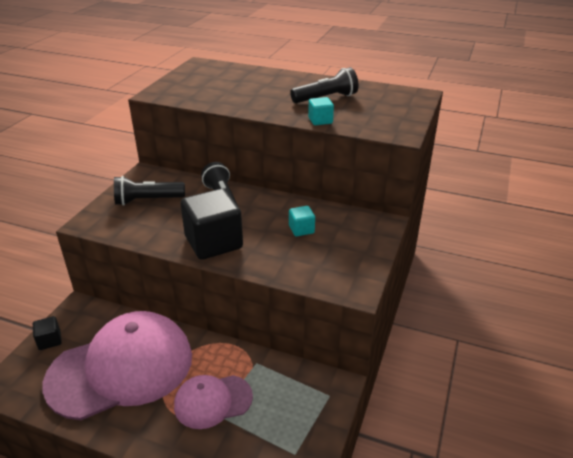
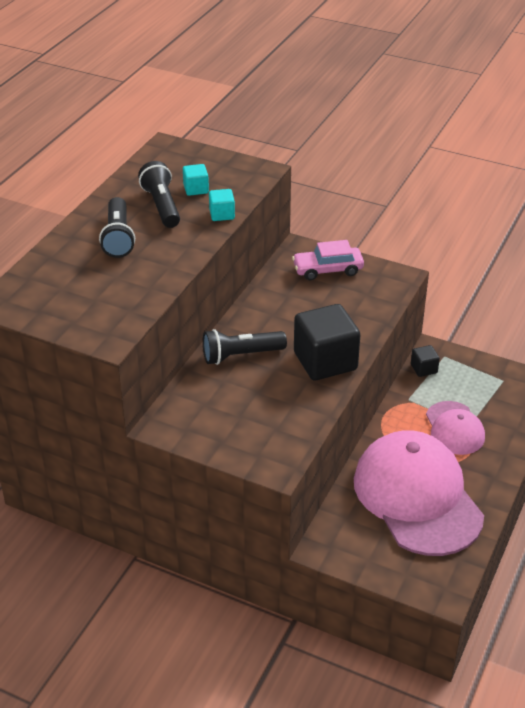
camera: 85 degrees left, 5 degrees up
black cube [33,316,62,350] -> black cube moved to [411,345,440,377]
black flashlight [114,176,185,206] -> black flashlight moved to [99,197,135,258]
turquoise cube [289,206,315,236] -> turquoise cube moved to [183,164,209,196]
none -> pink car [292,240,364,280]

